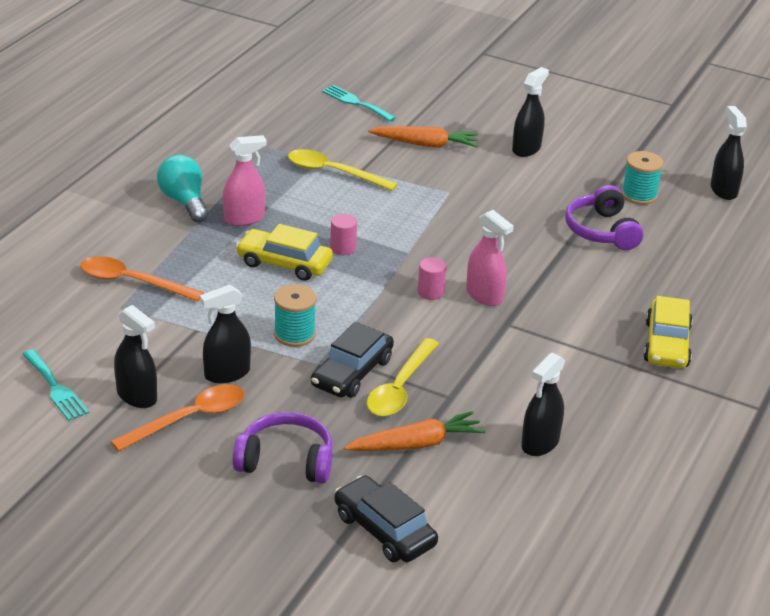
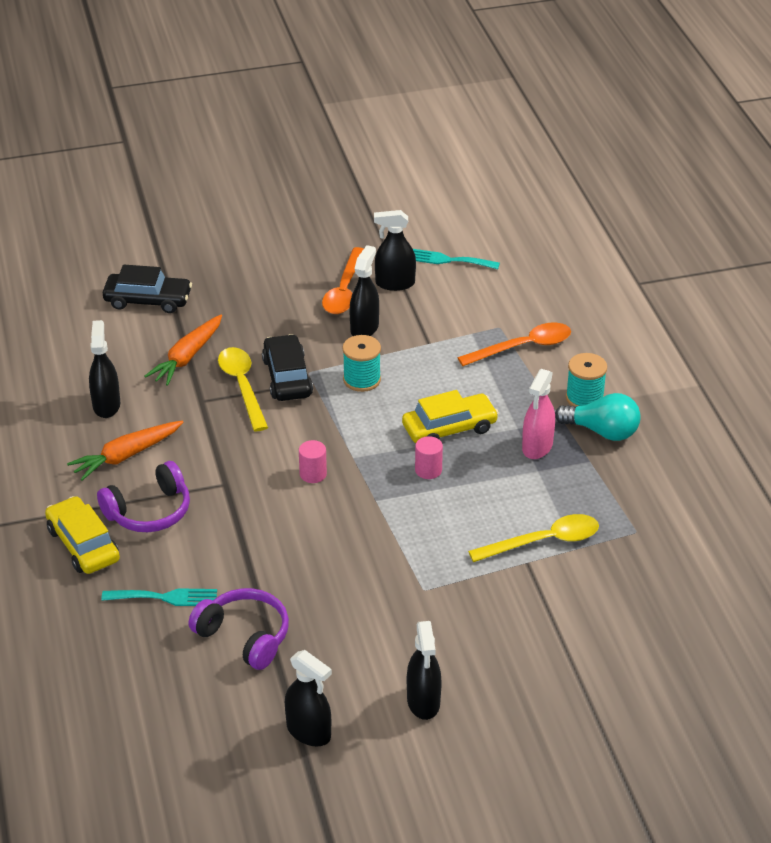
camera: 140 degrees right, 5 degrees up
purple headphones [232,412,333,484] -> purple headphones moved to [97,461,190,532]
turquoise fork [322,85,396,122] -> turquoise fork moved to [101,589,217,606]
orange carrot [368,126,478,148] -> orange carrot moved to [67,421,183,481]
pink spray bottle [466,210,514,306] -> none
turquoise spool [621,151,664,205] -> turquoise spool moved to [566,353,607,407]
black spray bottle [710,106,747,200] -> black spray bottle moved to [285,650,332,746]

